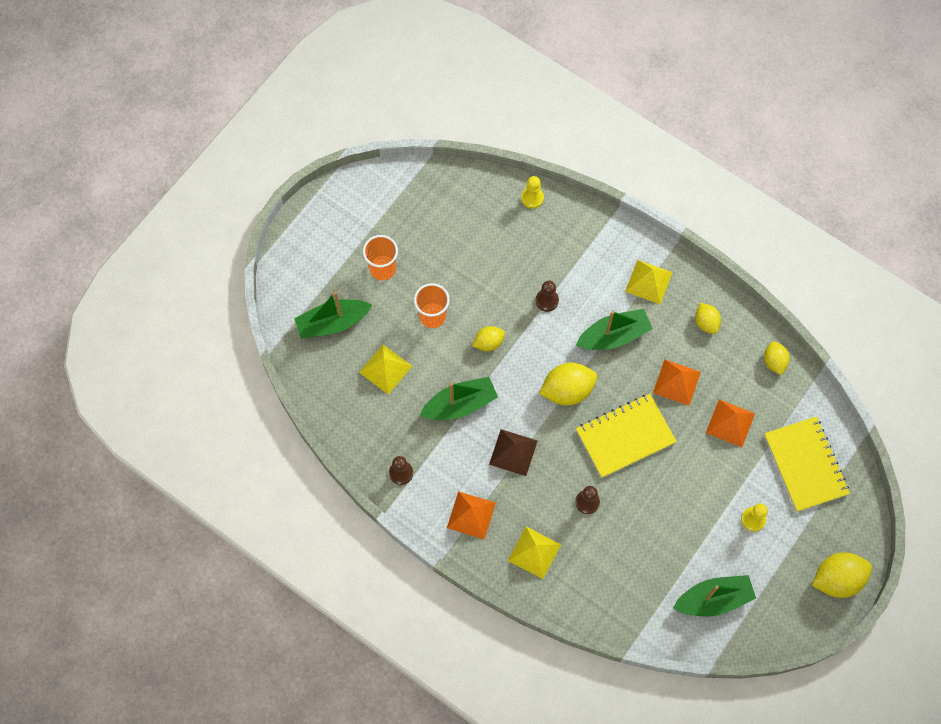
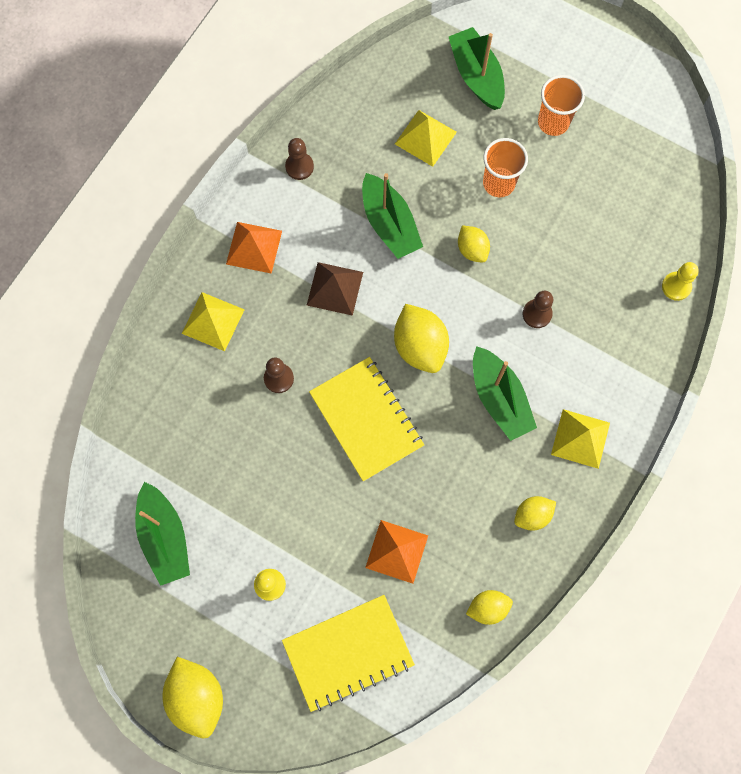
camera: 85 degrees right, 5 degrees up
orange pyramid [653,359,701,406] -> none

